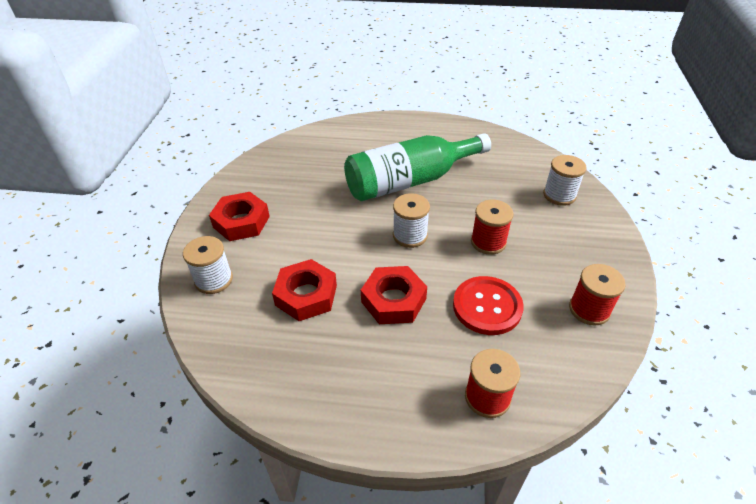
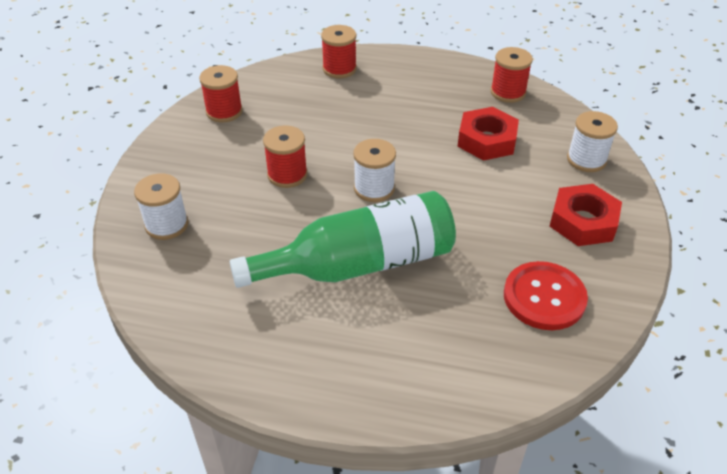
camera: 175 degrees left, 0 degrees up
red nut [361,266,427,324] -> none
red button [453,276,524,335] -> red button moved to [504,261,588,330]
none -> red spool [491,47,533,103]

